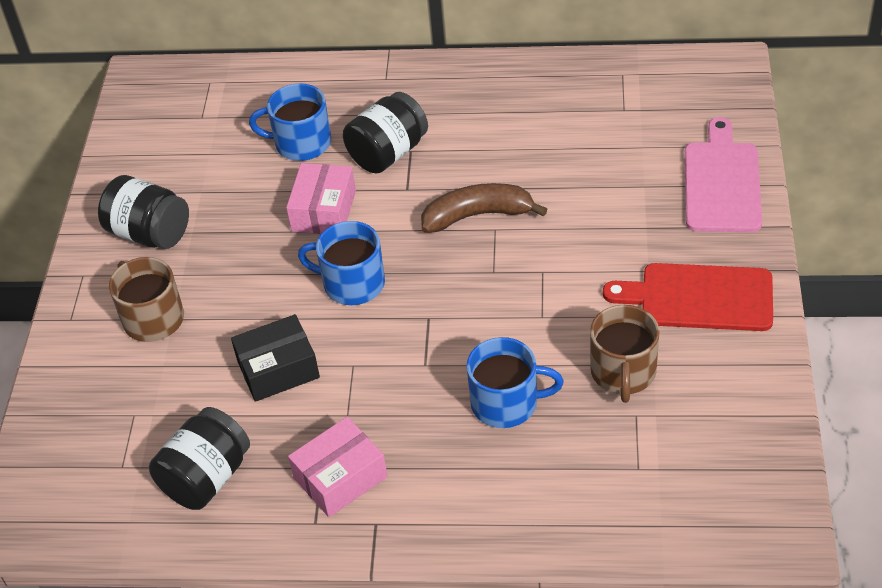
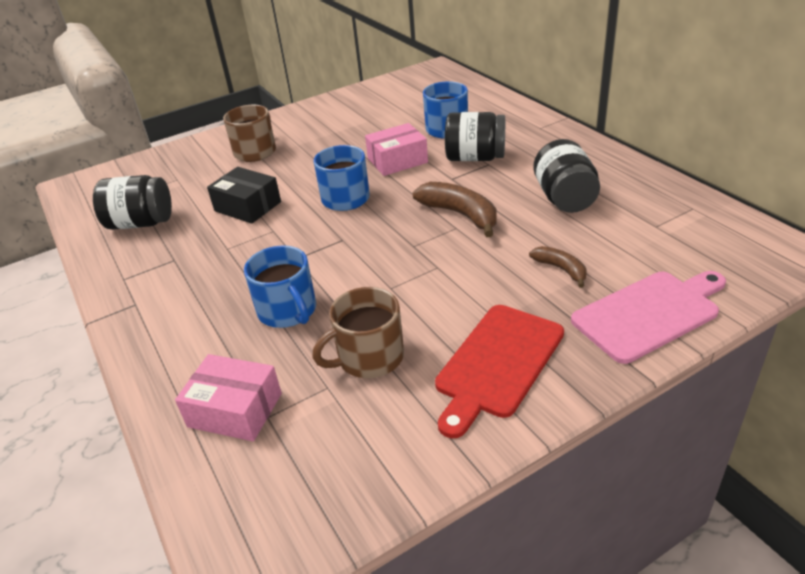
camera: 55 degrees right, 10 degrees down
black jar [98,175,189,249] -> black jar moved to [533,139,600,213]
pink box [288,417,388,517] -> pink box moved to [175,354,282,441]
red cutting board [603,263,773,331] -> red cutting board turned 120 degrees counterclockwise [435,305,564,438]
none -> brown banana [529,246,587,288]

